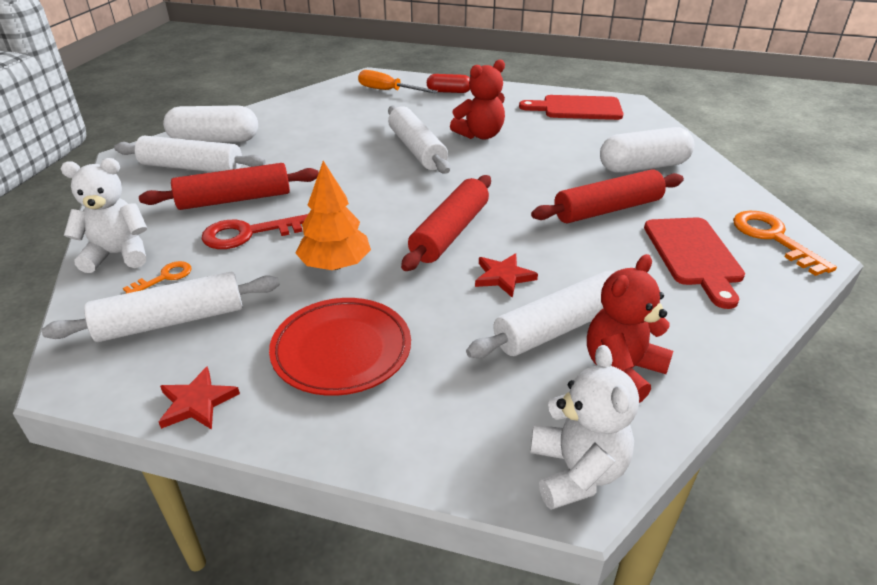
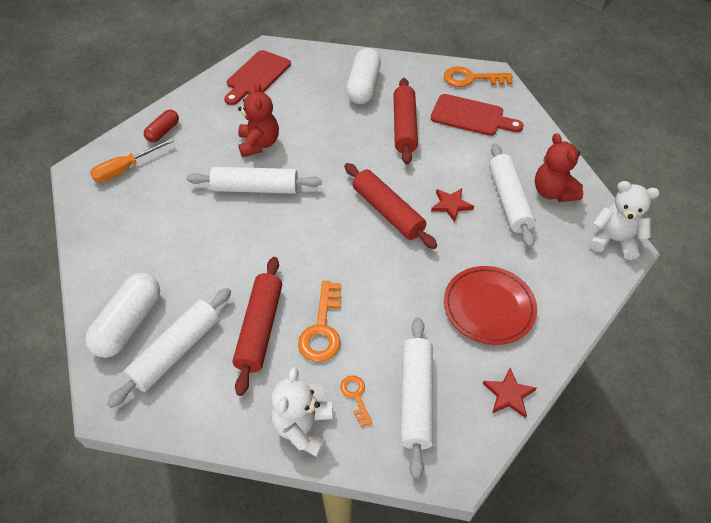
camera: 65 degrees left, 15 degrees up
red key [202,214,308,249] -> orange key [298,281,341,362]
orange tree [295,161,371,270] -> none

